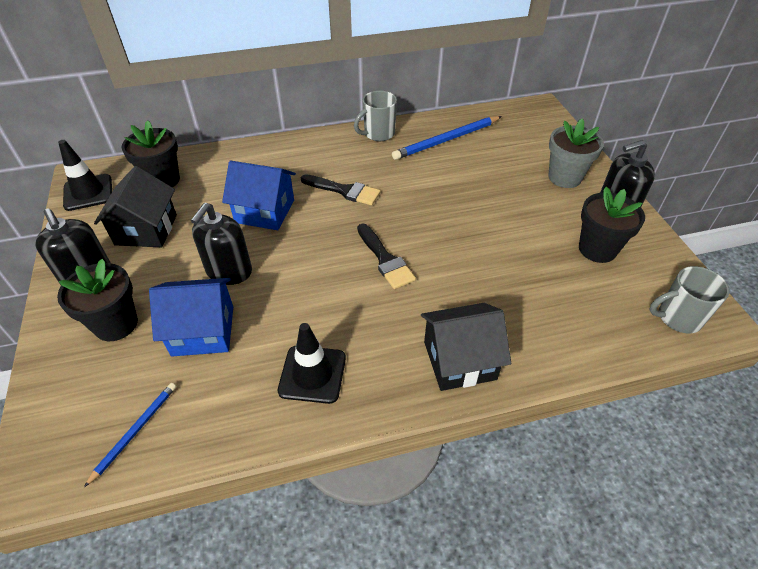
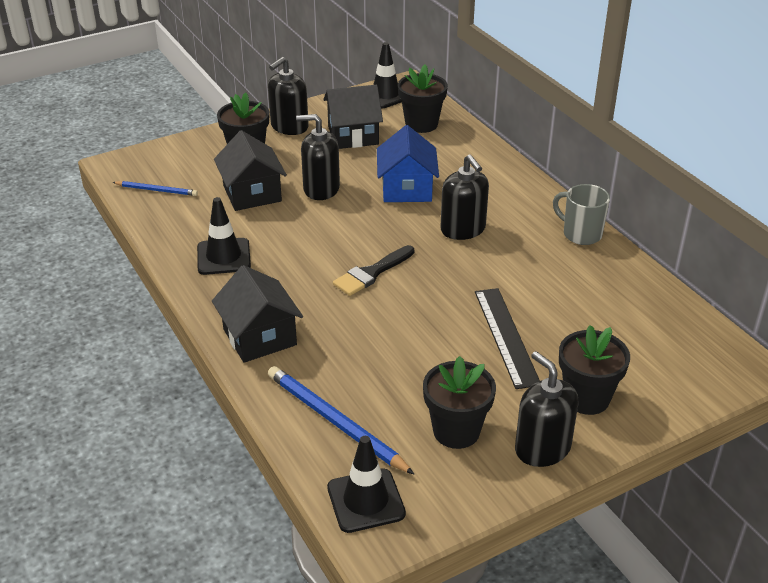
camera: 75 degrees right, 10 degrees down
blue house [149,278,233,357] -> black house [214,130,287,211]
black brush [301,174,381,205] -> black soap dispenser [440,154,489,240]
blue pencil [392,116,502,160] -> blue pencil moved to [268,366,415,475]
grey flower pot [548,119,604,188] -> black flower pot [559,325,630,415]
grey mug [649,266,730,334] -> black traffic cone [327,436,406,533]
none -> black ruler [475,288,540,389]

